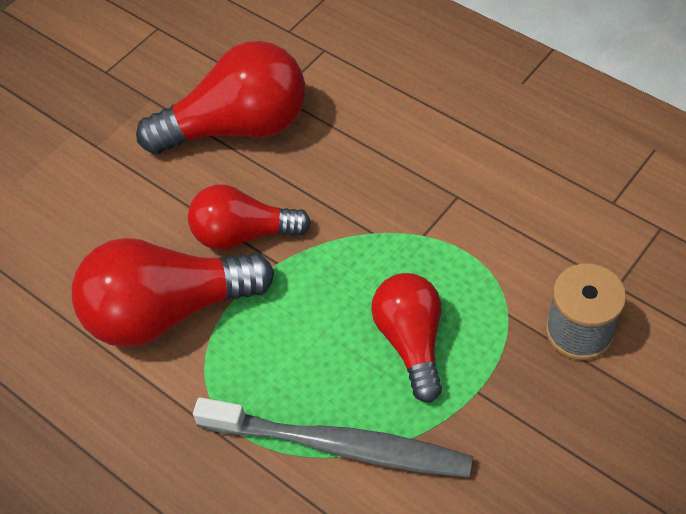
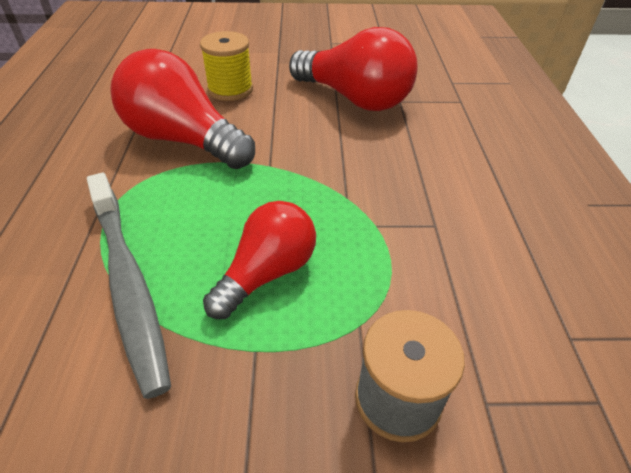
camera: 45 degrees right, 10 degrees down
red light bulb [188,184,311,250] -> none
none -> yellow spool [200,31,253,101]

